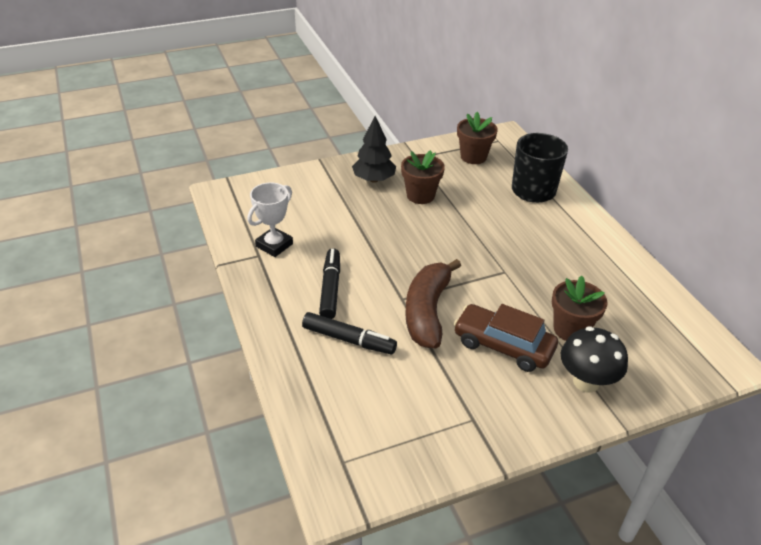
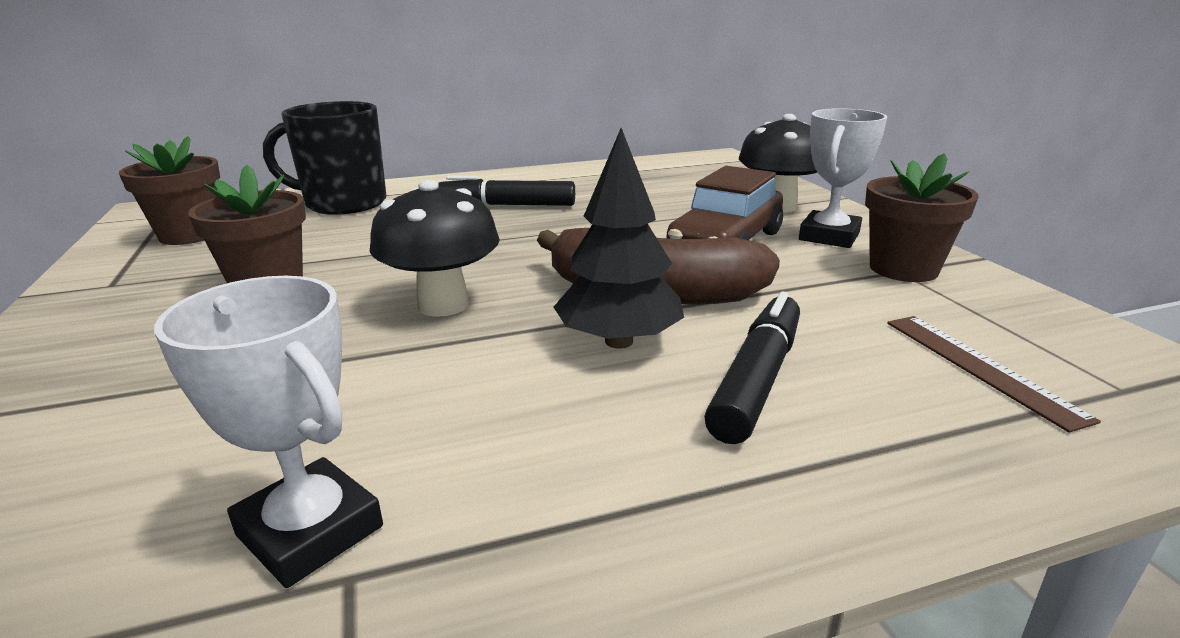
camera: 85 degrees left, 15 degrees down
black marker [319,248,340,319] -> black marker moved to [438,176,575,206]
black tree [352,116,396,182] -> black tree moved to [554,128,684,349]
brown flower pot [552,276,608,341] -> brown flower pot moved to [865,153,979,282]
none -> black mushroom [370,179,500,317]
none -> white trophy [799,108,887,248]
none -> brown ruler [887,316,1101,433]

